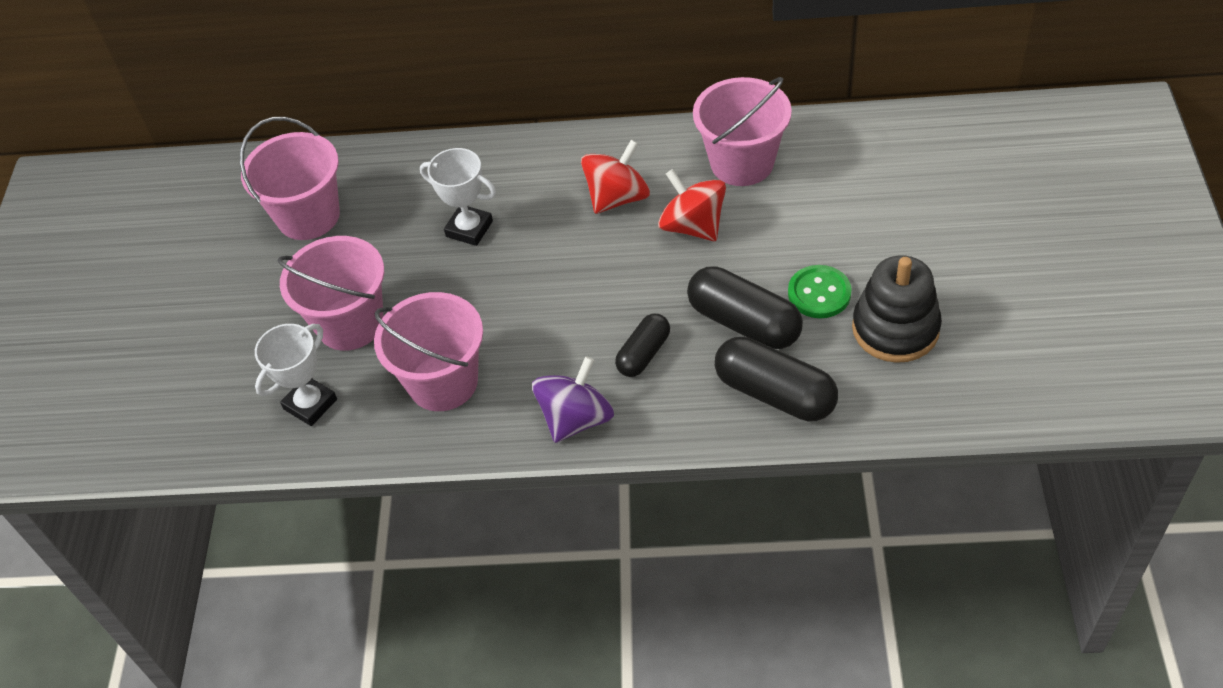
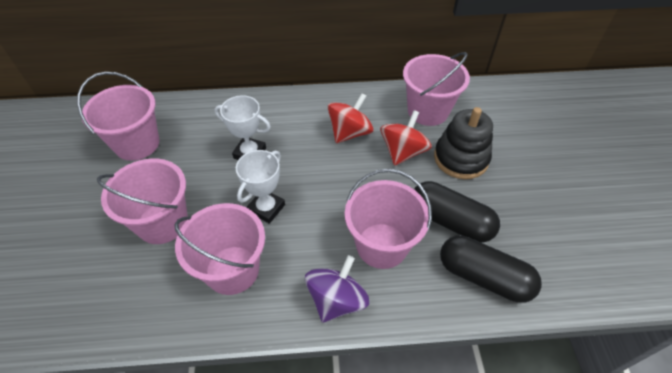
camera: 10 degrees left, 0 degrees up
white trophy [255,324,337,426] -> white trophy moved to [236,150,285,224]
black capsule [615,314,670,377] -> pink bucket [345,169,432,269]
red spinning top [658,169,726,241] -> red spinning top turned 75 degrees clockwise [380,110,432,166]
green button [788,265,852,318] -> none
black stacking toy [852,256,942,363] -> black stacking toy moved to [434,107,493,179]

